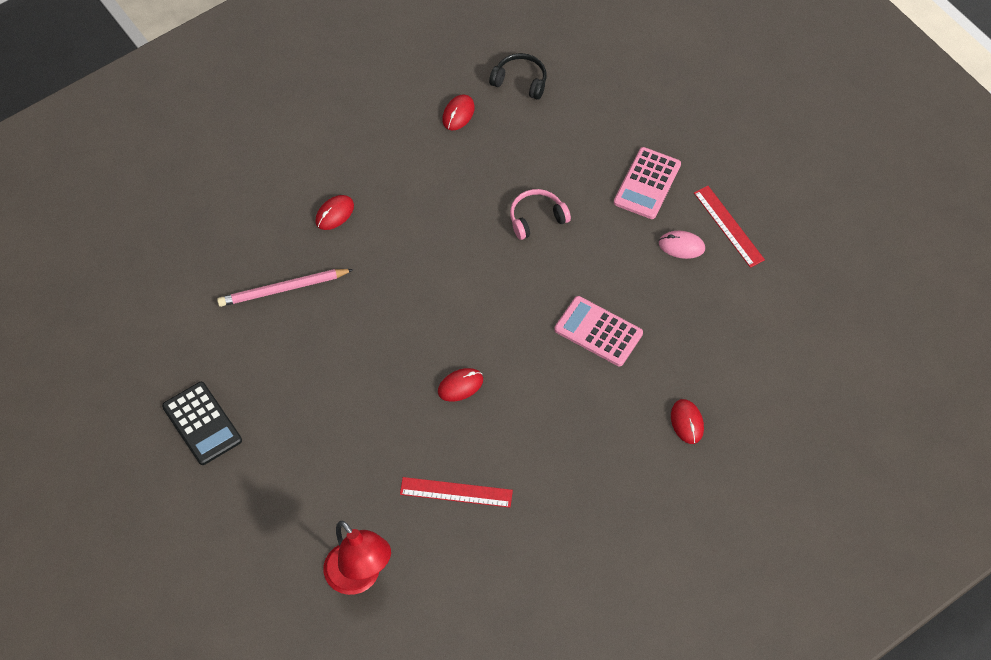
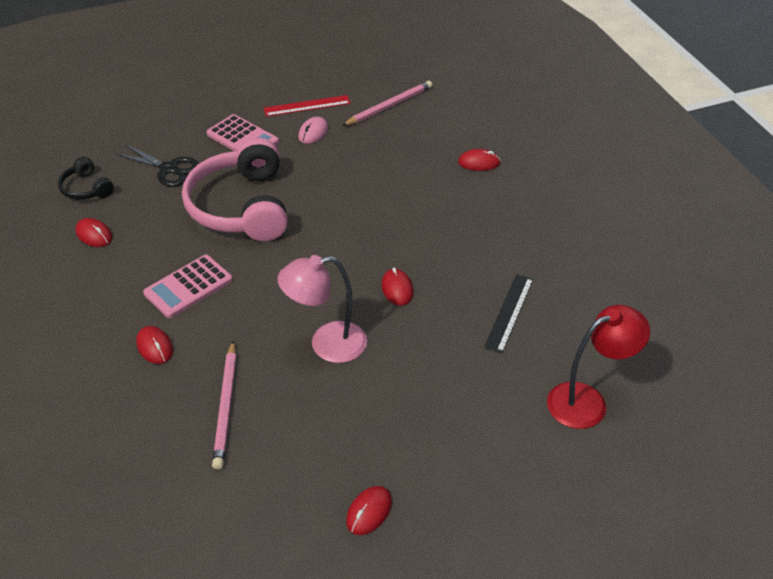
camera: 75 degrees left, 15 degrees down
black calculator [162,382,242,465] -> red mouse [346,486,392,535]
red ruler [400,477,513,508] -> black ruler [484,274,534,354]
black headphones [489,53,547,100] -> black headphones turned 75 degrees counterclockwise [58,157,114,200]
pink headphones [510,189,571,240] -> pink headphones [182,138,288,241], size x2.15
pink calculator [554,296,643,366] -> pink calculator moved to [143,255,233,318]
none -> black scissors [115,144,199,187]
none -> pink lamp [277,255,367,363]
none -> pink pencil [342,81,432,126]

